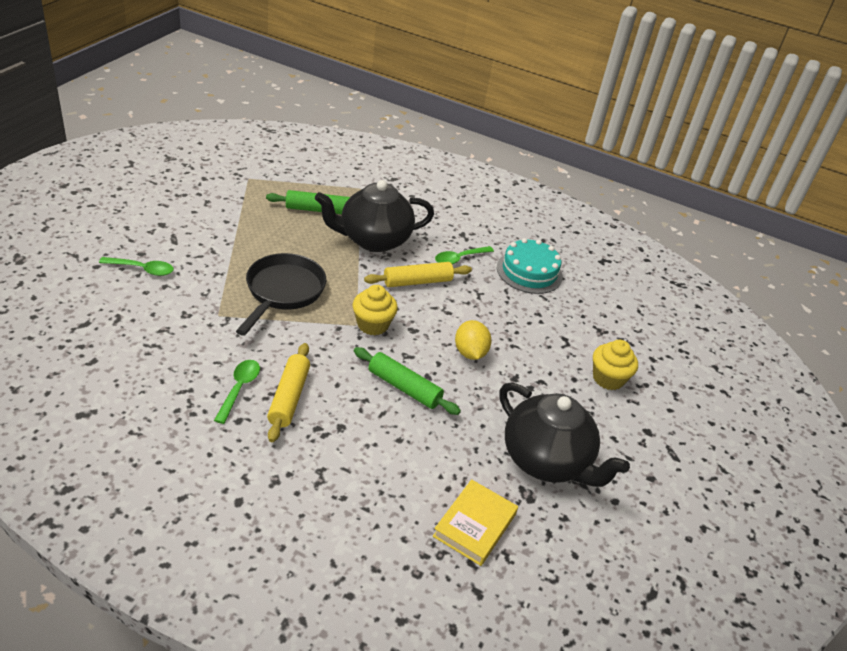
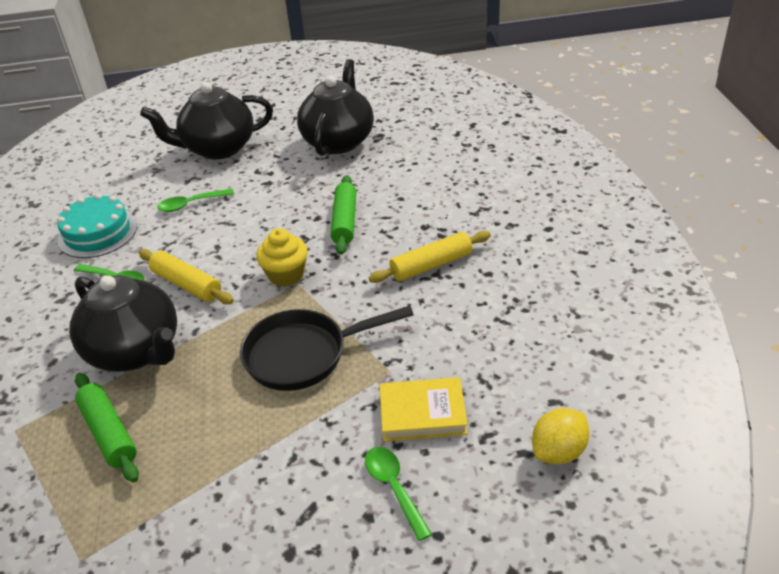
camera: 115 degrees left, 0 degrees up
green spoon [214,360,260,424] -> green spoon moved to [157,189,234,212]
yellow book [433,479,518,566] -> yellow book moved to [380,377,468,441]
yellow lemon [455,320,491,360] -> yellow lemon moved to [532,408,590,464]
yellow cupcake [593,340,638,390] -> black teapot [140,82,273,159]

